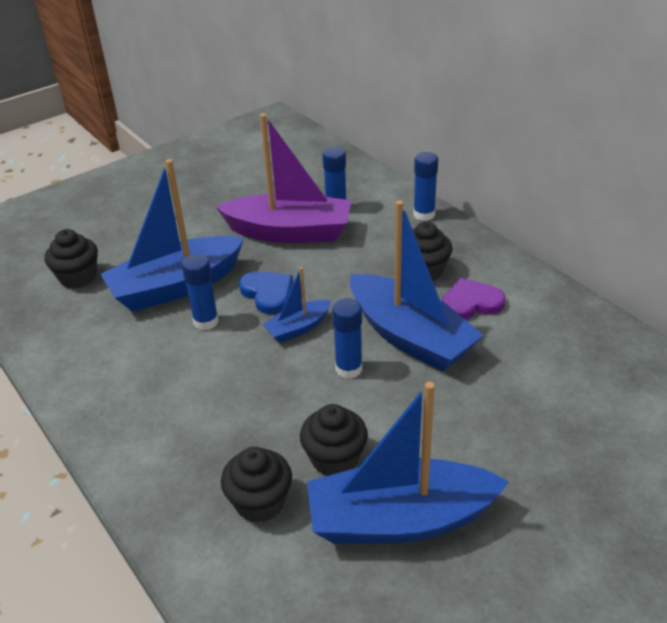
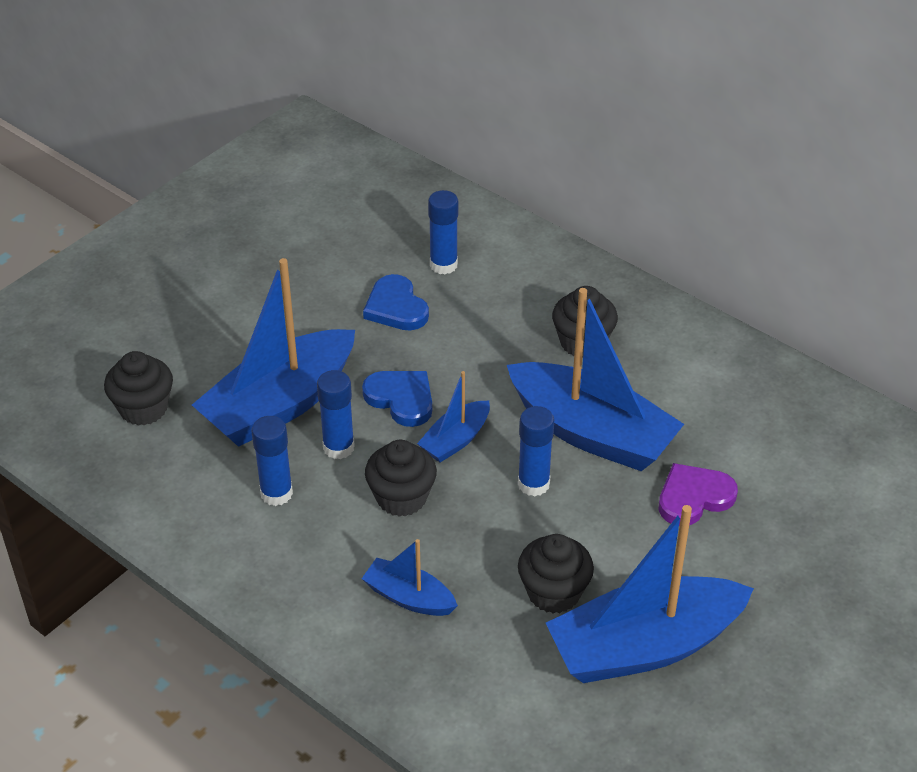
camera: 15 degrees left, 5 degrees up
purple boat [215,113,352,243] -> blue heart [363,274,429,331]
black cupcake [221,447,292,523] -> black cupcake moved to [365,440,437,517]
blue glue stick [413,152,438,221] -> blue glue stick moved to [251,416,293,506]
purple heart [442,278,506,320] -> purple heart moved to [659,463,738,526]
none -> blue boat [362,539,458,616]

